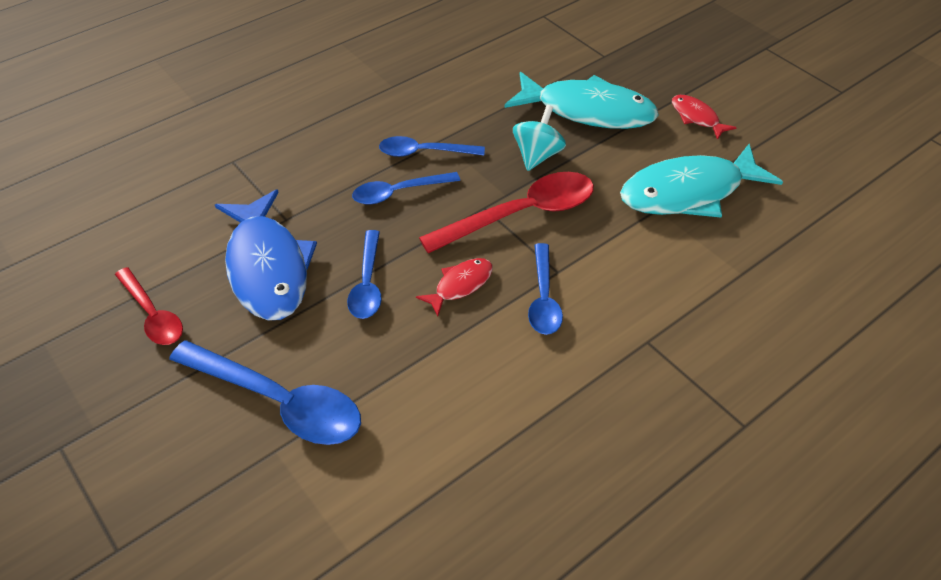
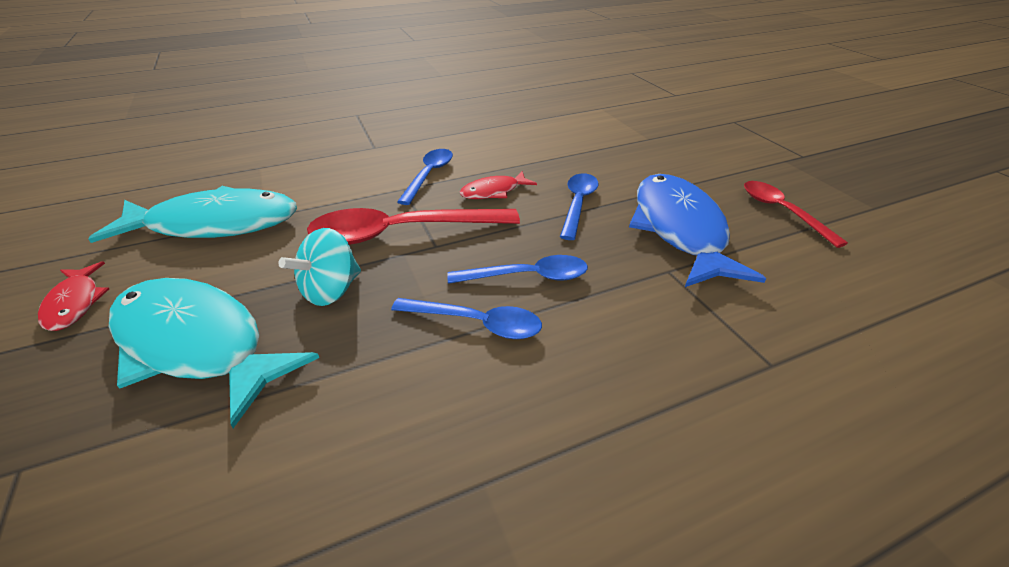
camera: 165 degrees left, 10 degrees down
blue spoon [169,340,361,445] -> none

